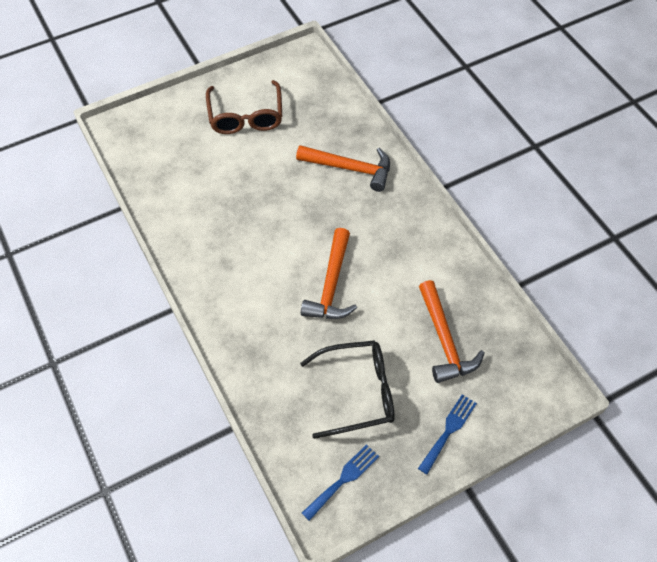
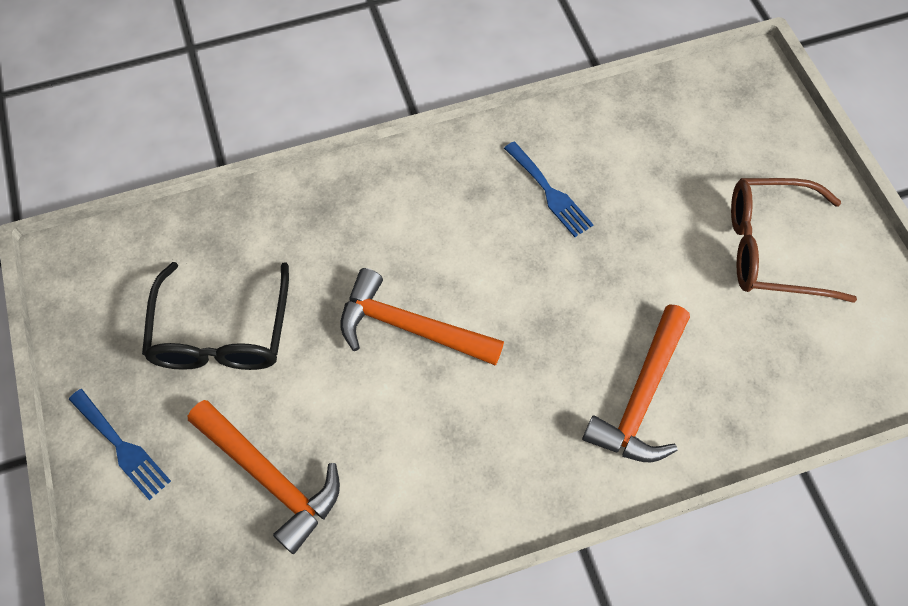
camera: 100 degrees right, 5 degrees up
blue fork [302,444,379,521] -> blue fork moved to [504,142,594,237]
orange hammer [419,280,485,383] -> orange hammer turned 135 degrees counterclockwise [188,400,340,554]

